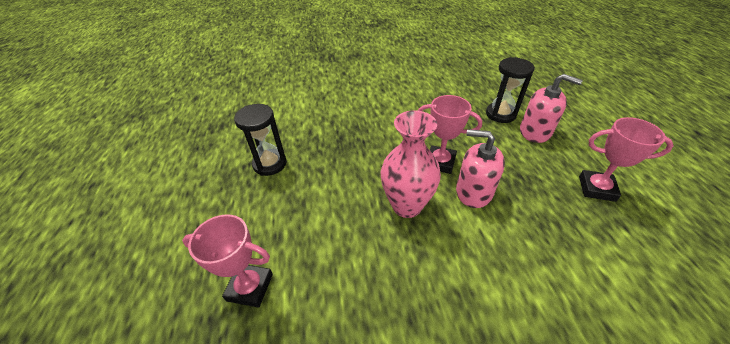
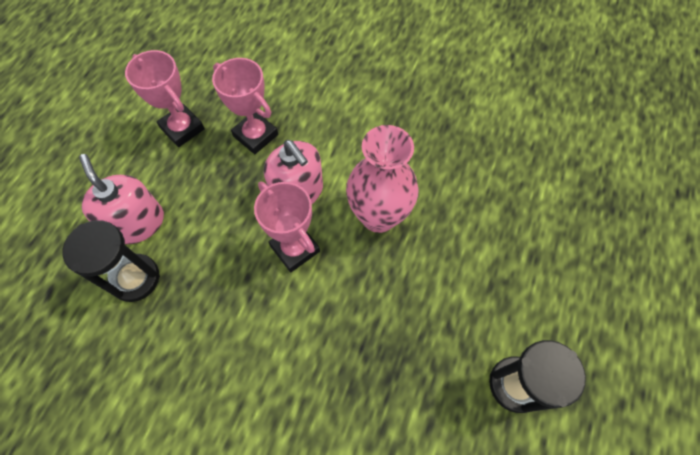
camera: 150 degrees left, 20 degrees up
pink trophy [182,214,273,308] -> pink trophy moved to [212,58,278,154]

